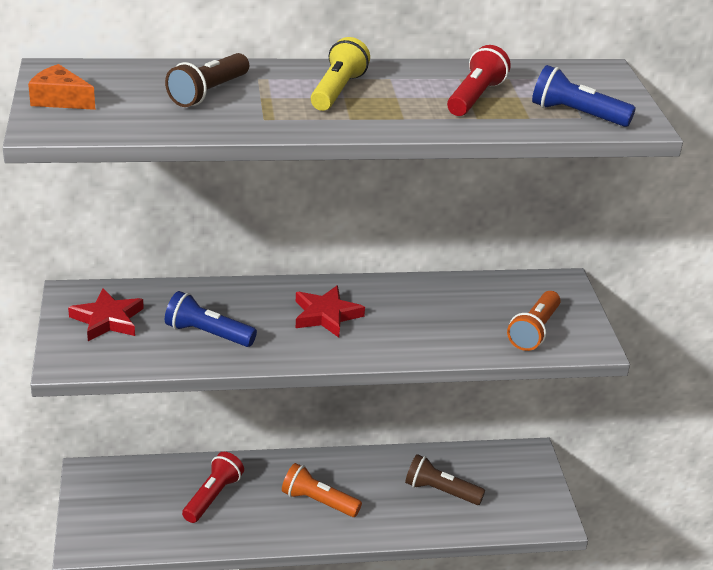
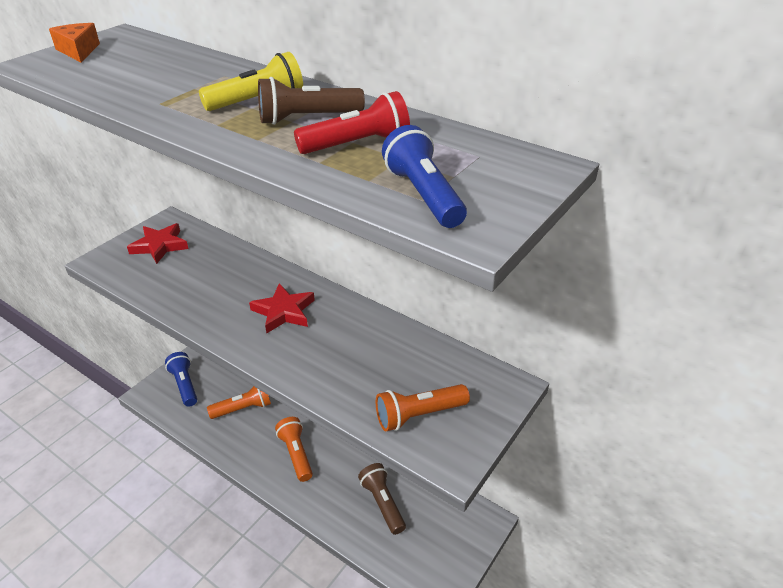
camera: 45 degrees right, 5 degrees up
brown flashlight [165,53,249,107] -> brown flashlight moved to [258,77,365,125]
blue flashlight [165,291,257,347] -> blue flashlight moved to [165,352,197,407]
red flashlight [182,452,244,523] -> orange flashlight [207,386,271,419]

